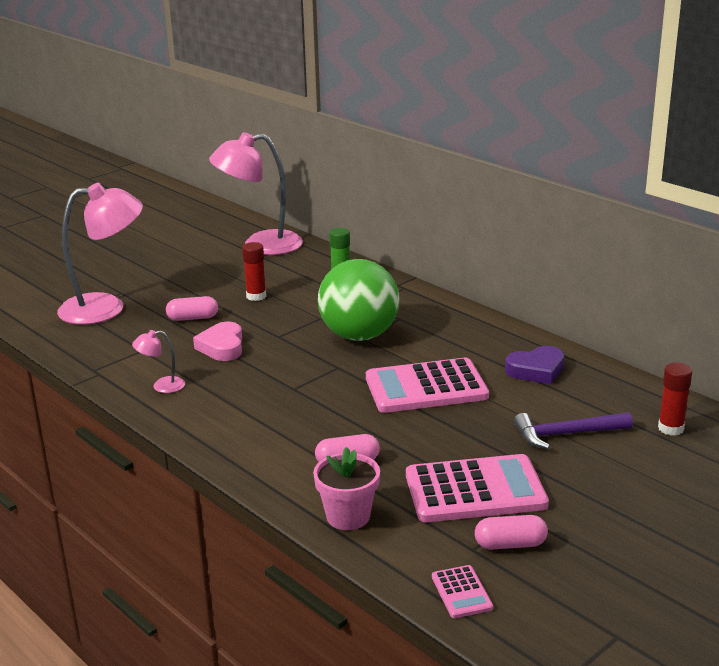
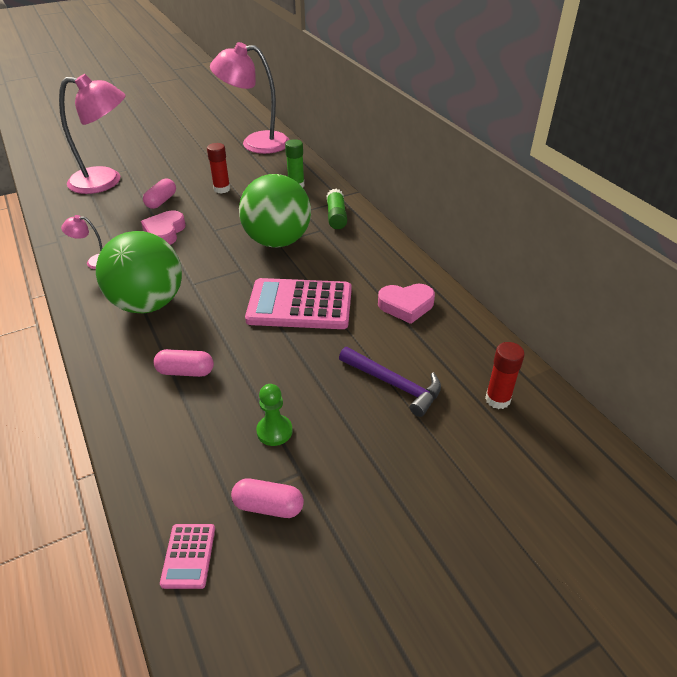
camera: 15 degrees right, 15 degrees up
pink capsule [166,296,218,321] -> pink capsule turned 75 degrees counterclockwise [143,179,176,209]
pink flower pot [313,447,380,530] -> none
pink calculator [406,454,549,522] -> green pawn [256,384,293,446]
purple heart [505,346,564,384] -> pink heart [378,284,435,324]
purple hammer [514,412,633,449] -> purple hammer turned 150 degrees counterclockwise [339,347,441,417]
none -> green ball [96,231,182,313]
none -> green glue stick [327,189,347,229]

